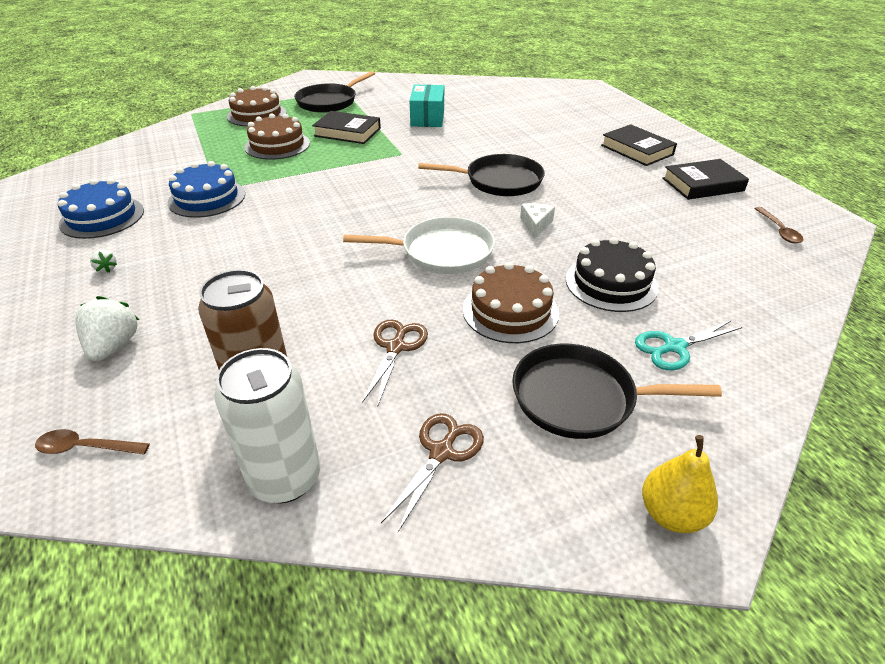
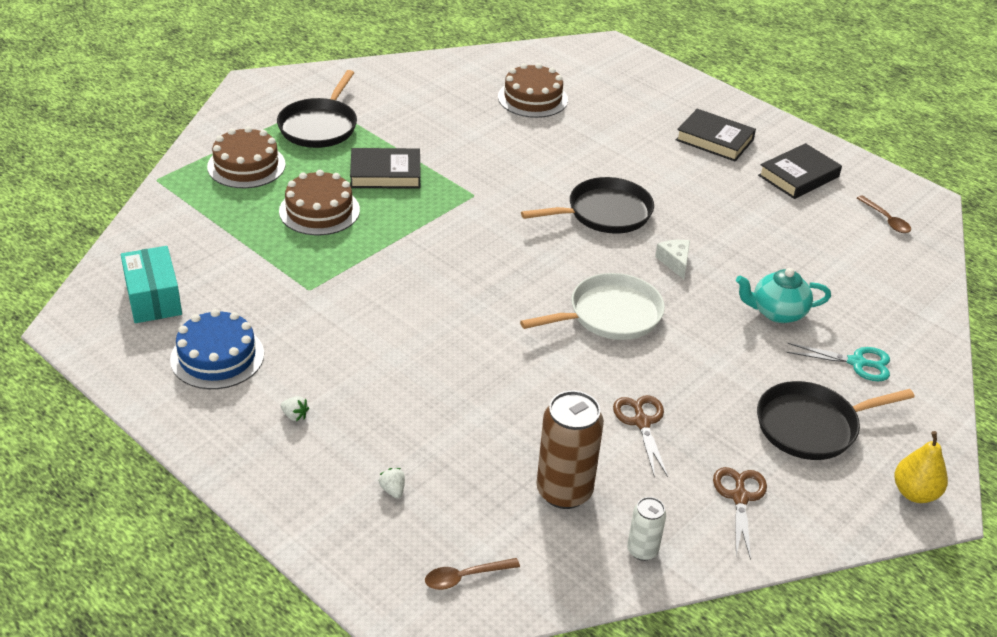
camera: 25 degrees left, 0 degrees up
white strawberry [75,296,139,361] -> white strawberry [379,468,405,498], size x0.50
blue cake [168,161,245,218] -> none
white can [215,348,320,503] -> white can [627,497,666,561], size x0.54
turquoise box [410,85,444,127] -> turquoise box moved to [121,246,182,323]
brown cake [463,262,559,343] -> brown cake moved to [498,63,568,118]
black cake [566,237,659,312] -> turquoise teapot [736,268,831,323]
turquoise scissors [635,320,743,370] -> turquoise scissors turned 120 degrees counterclockwise [786,343,890,381]

